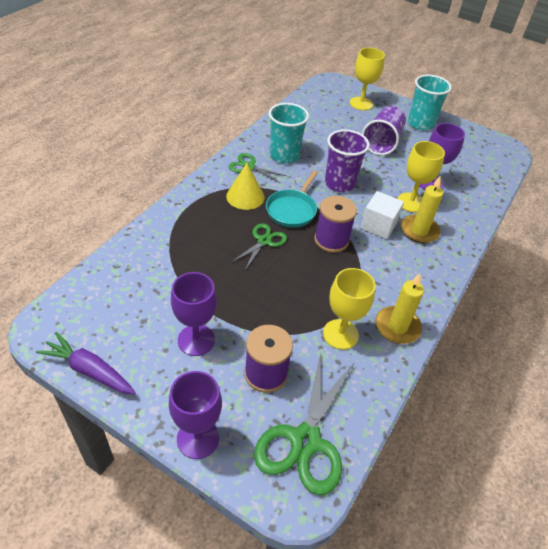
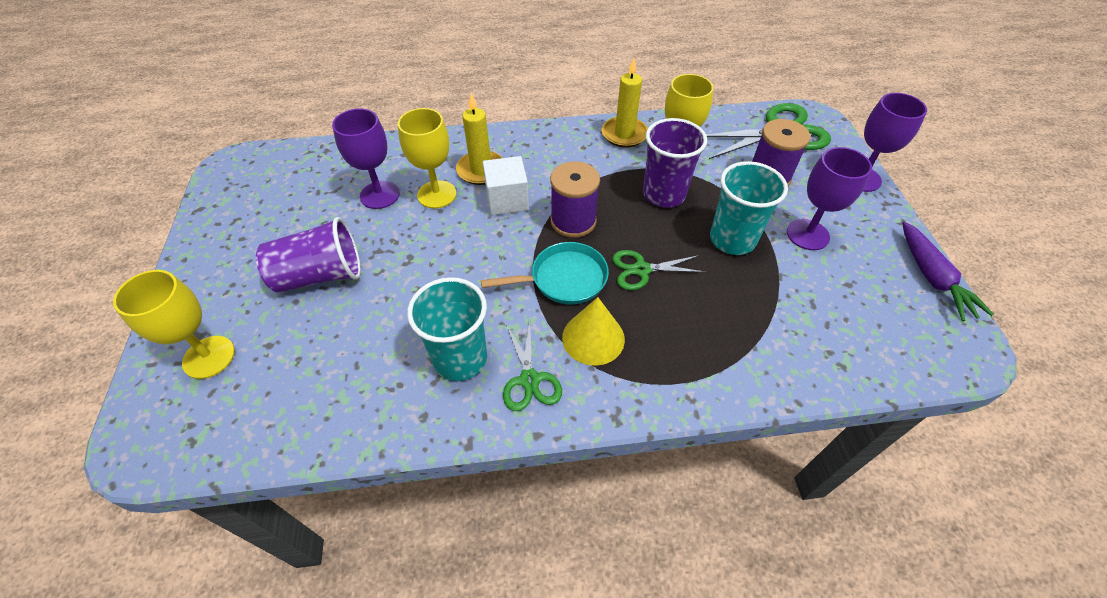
camera: 125 degrees left, 5 degrees up
purple cup [325,130,370,192] -> purple cup moved to [643,118,707,207]
turquoise cup [408,74,452,130] -> turquoise cup moved to [710,161,788,255]

